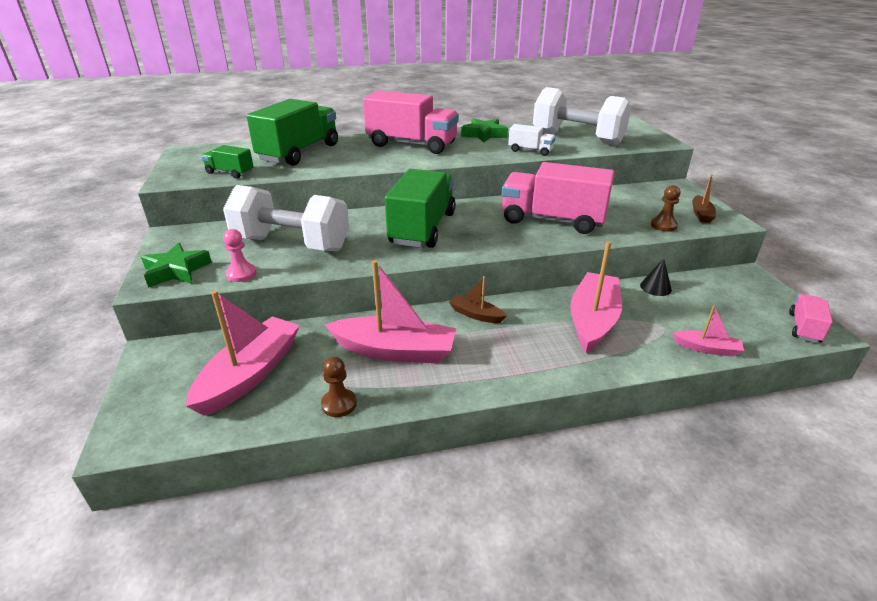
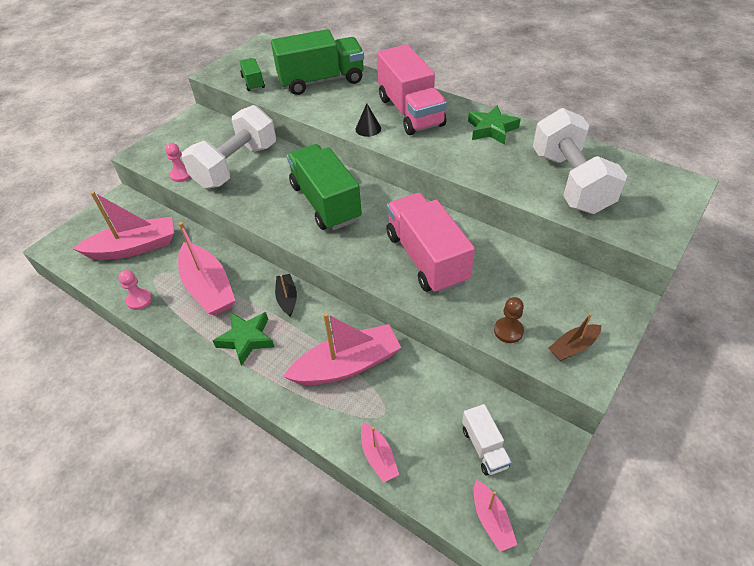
camera: 50 degrees right, 15 degrees up
green star [141,243,212,288] -> green star moved to [213,312,274,366]
white dumbbell [223,185,349,251] -> white dumbbell turned 60 degrees clockwise [182,105,276,189]
brown pawn [321,357,357,417] -> pink pawn [118,270,152,310]
green truck [385,169,456,248] -> green truck turned 90 degrees counterclockwise [287,144,362,231]
brown boat [449,276,506,323] -> black boat [275,274,297,316]
white truck [508,124,556,156] -> white truck moved to [462,404,512,476]
black cone [640,258,672,296] -> black cone moved to [355,103,381,137]
pink truck [789,294,833,343] -> pink boat [474,480,517,552]

